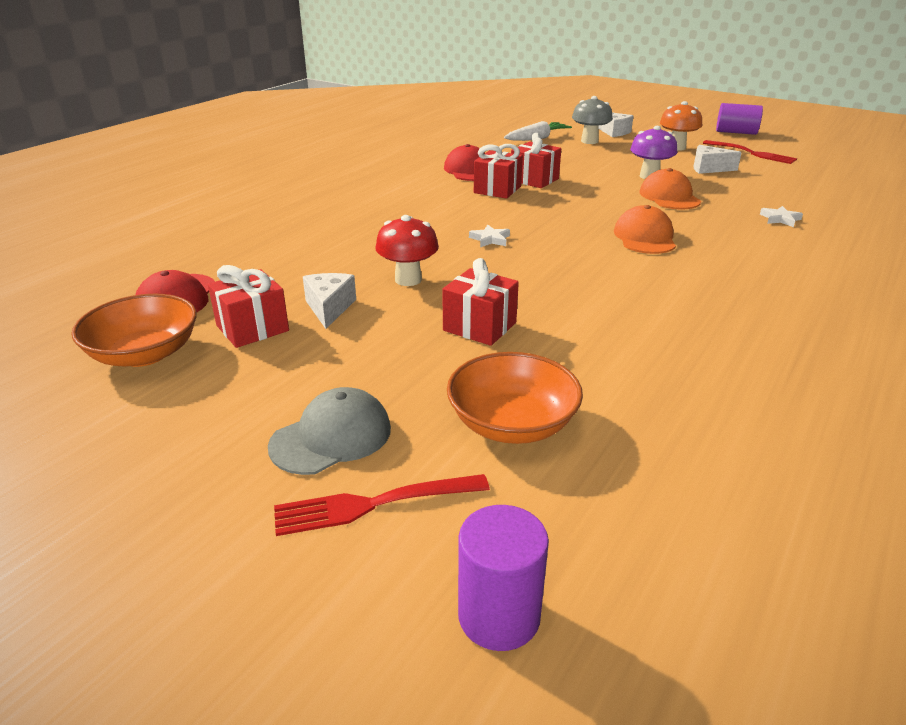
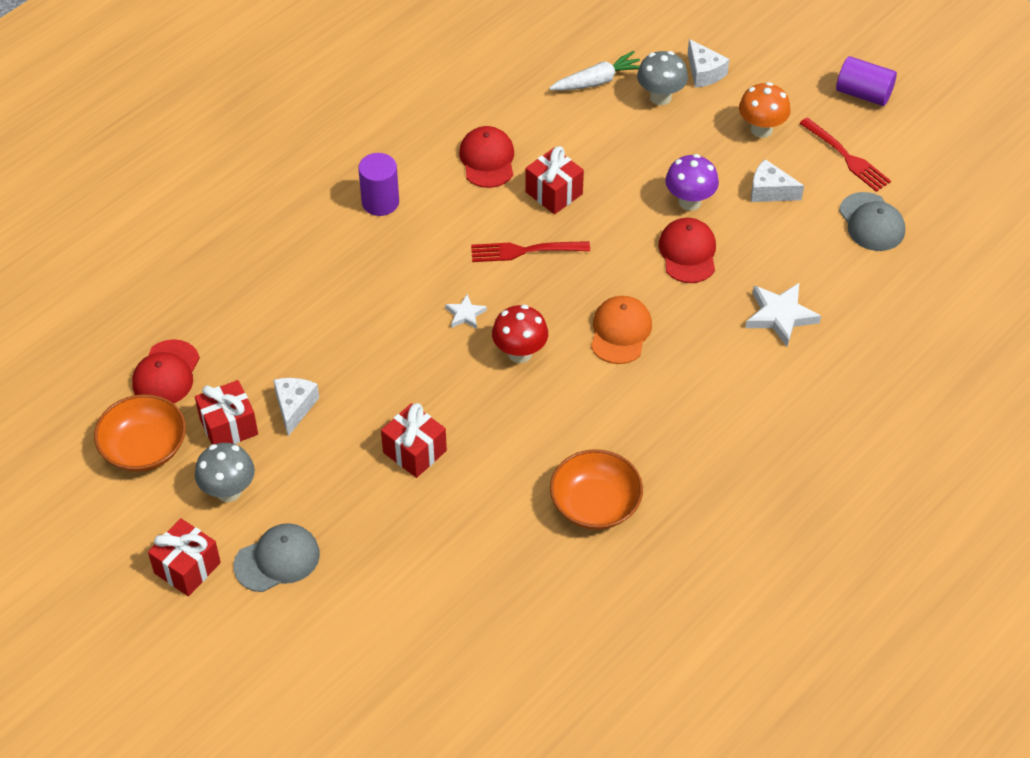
camera: 10 degrees right, 20 degrees up
red fork [274,474,490,536] -> red fork moved to [471,241,590,262]
red mushroom [375,215,439,286] -> red mushroom moved to [492,305,548,363]
orange bowl [447,352,583,444] -> orange bowl moved to [550,449,643,530]
purple cylinder [458,505,549,651] -> purple cylinder moved to [358,153,399,216]
red gift [474,144,523,199] -> red gift moved to [148,518,221,596]
orange cap [639,168,701,210] -> red cap [659,218,716,283]
white star [760,206,803,227] -> white star [746,283,821,347], size x1.80
none -> grey mushroom [195,443,255,502]
none -> grey cap [839,192,905,251]

